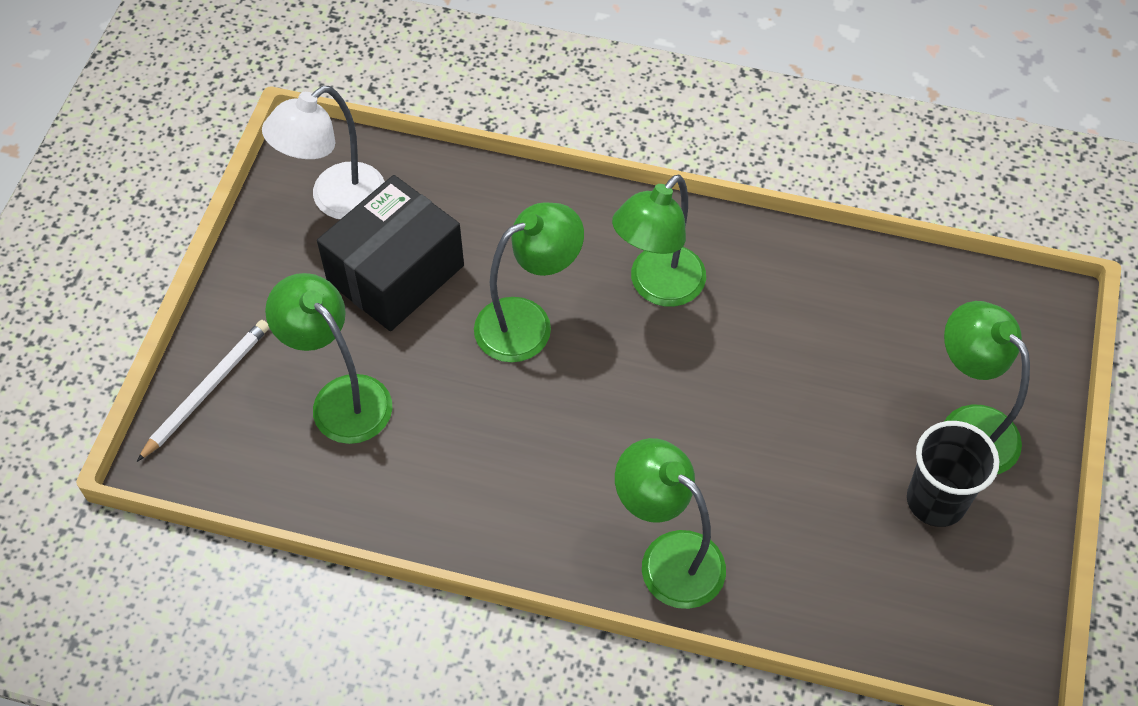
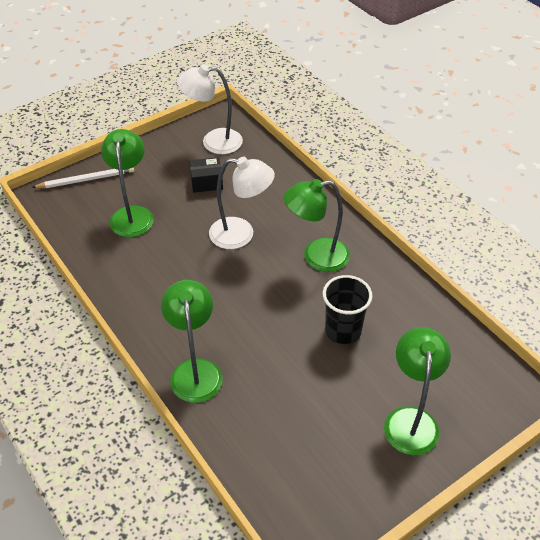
camera: 40 degrees right, 10 degrees down
black box [317,175,464,331] -> black box [189,157,223,193], size x0.51
green lamp [474,202,584,363] -> white lamp [209,157,275,249]
black cup [907,421,999,527] -> black cup moved to [323,275,373,344]

